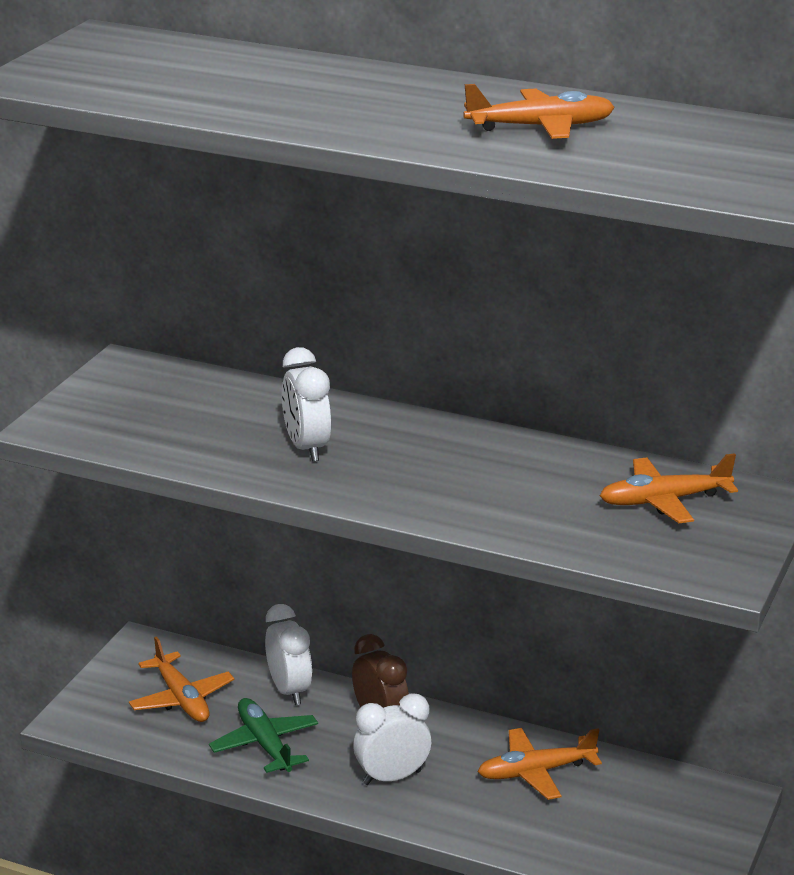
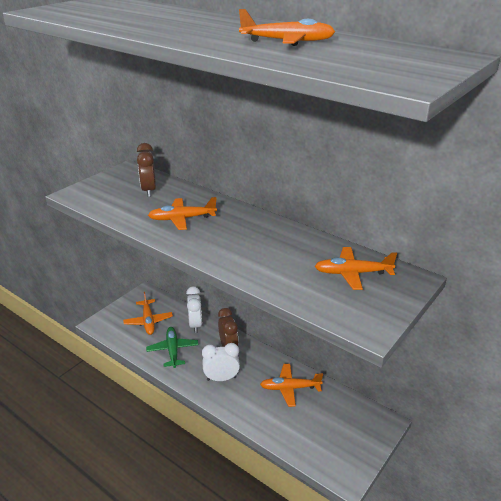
camera: 15 degrees right, 5 degrees up
white clock [282,347,332,462] -> orange plane [148,197,217,230]
none -> brown clock [137,143,156,197]

